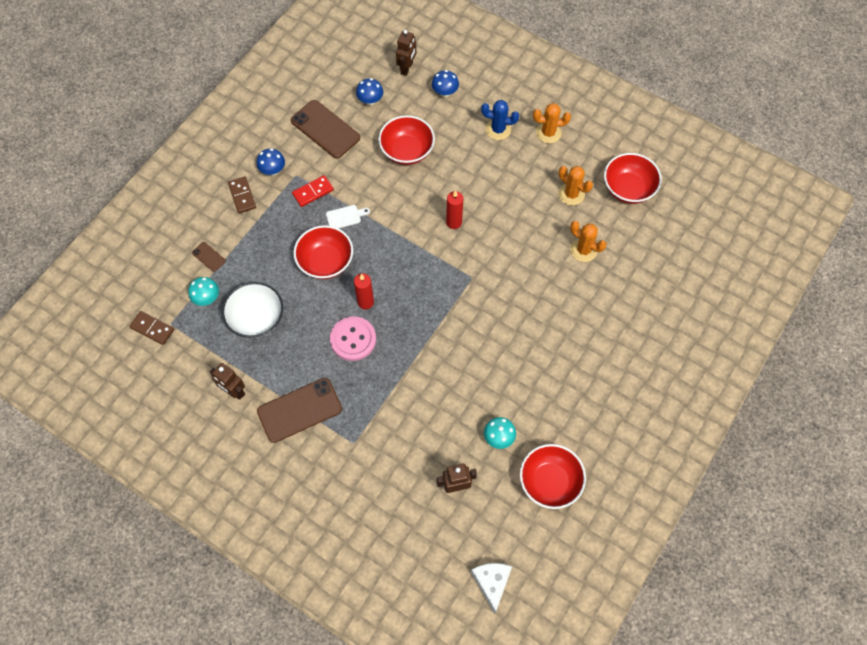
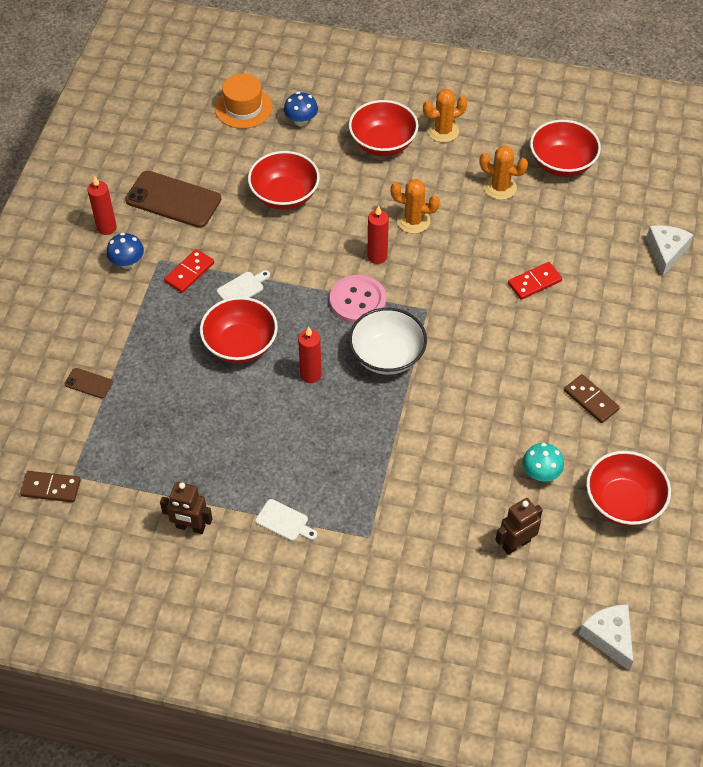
camera: 20 degrees left, 10 degrees down
turquoise mushroom [188,277,219,306] -> none
white bowl [222,282,283,338] -> white bowl moved to [349,308,427,375]
brown domino [228,176,256,214] -> brown domino moved to [564,374,620,423]
brown phone [257,378,342,443] -> white cutting board [256,499,317,541]
pink button [330,316,376,361] -> pink button moved to [330,275,386,324]
blue mushroom [356,78,383,105] -> none
brown robot [396,30,416,76] -> orange hat [215,73,273,129]
blue cactus [481,100,519,140] -> red bowl [349,100,419,156]
orange cactus [570,221,607,262] -> orange cactus moved to [390,179,440,234]
none -> red candle [87,176,117,235]
none -> red domino [508,262,562,300]
none -> white cheese [646,225,694,277]

